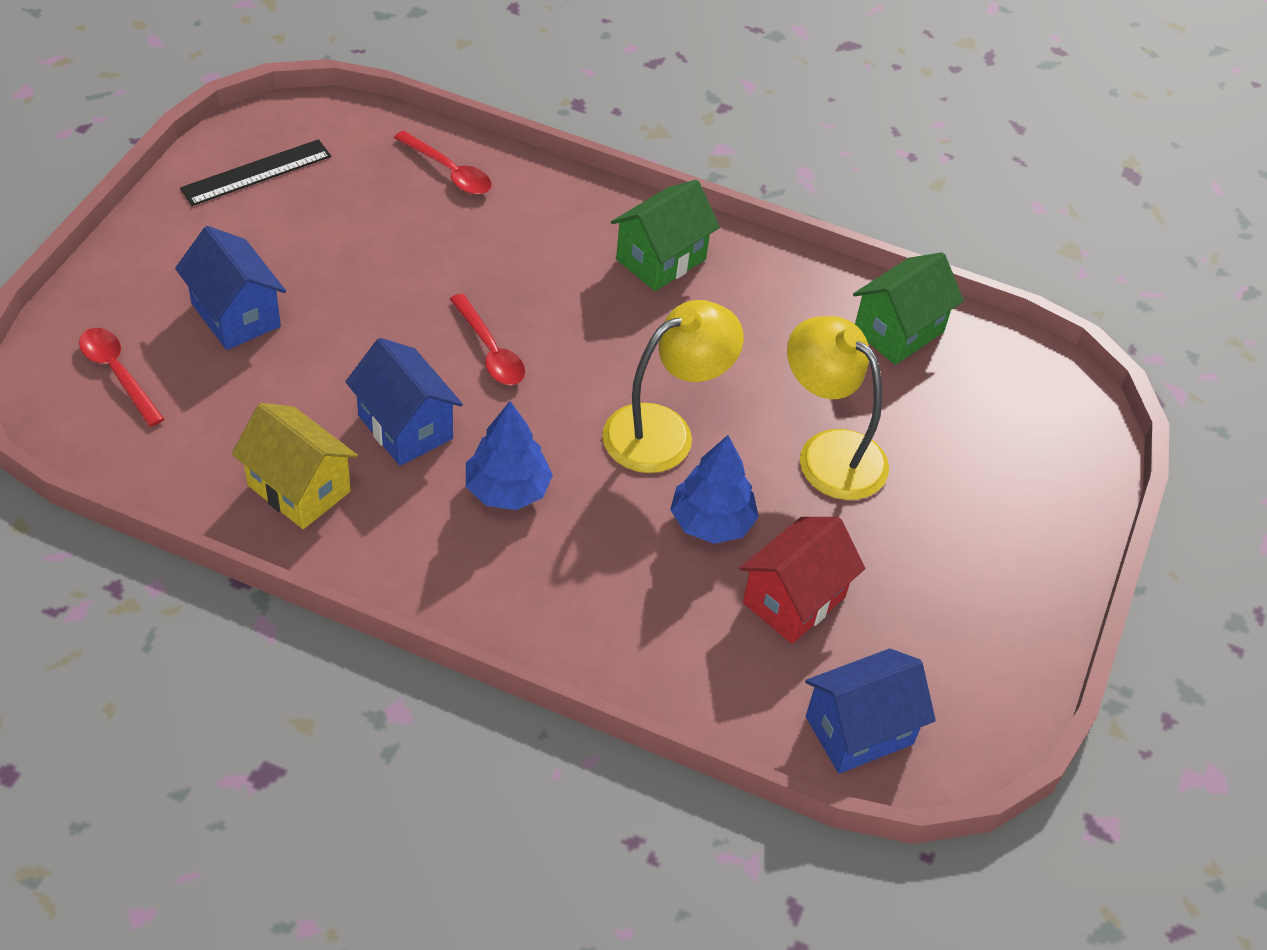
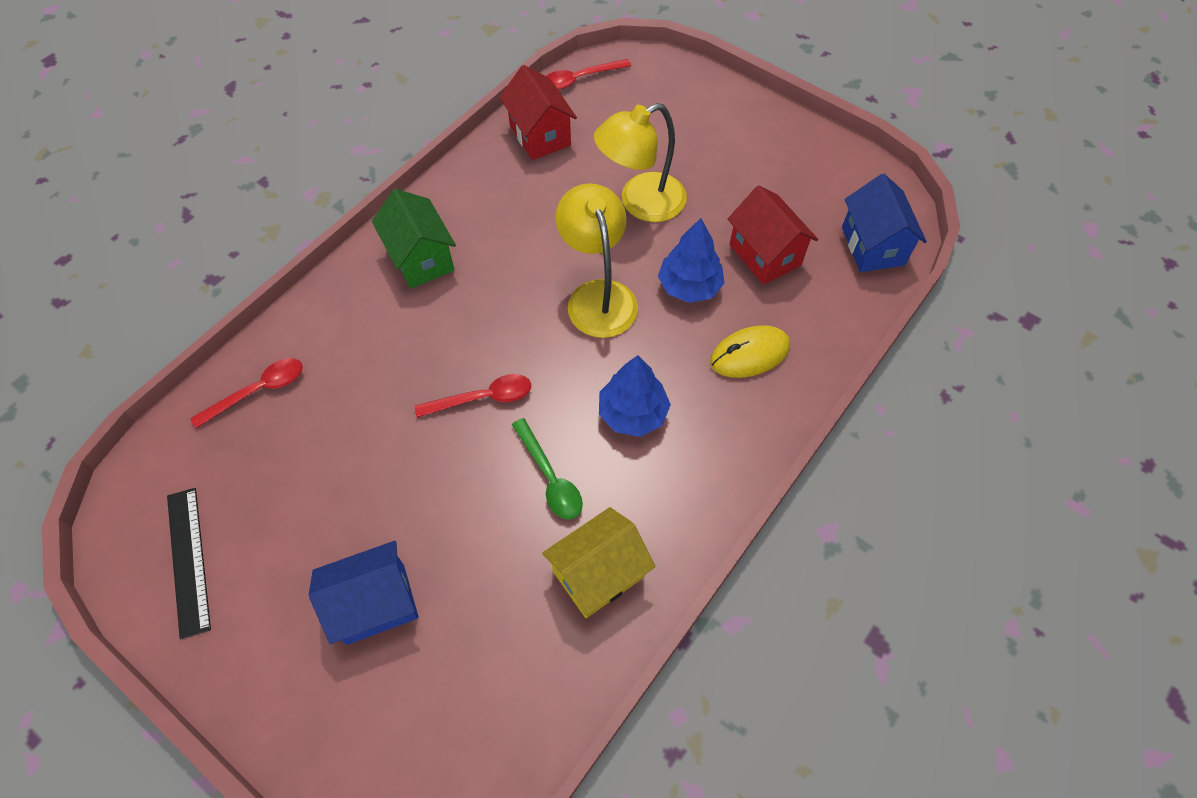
camera: 70 degrees left, 10 degrees up
red spoon [79,328,164,427] -> red spoon moved to [546,59,631,90]
blue house [345,338,463,466] -> green spoon [512,418,583,519]
green house [853,252,964,365] -> red house [499,65,577,160]
none -> yellow mouse [710,325,790,378]

